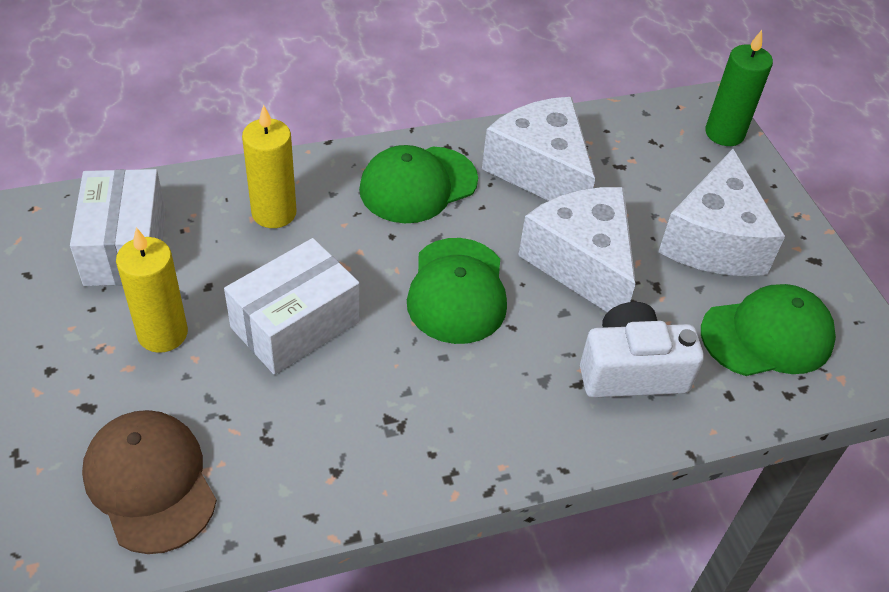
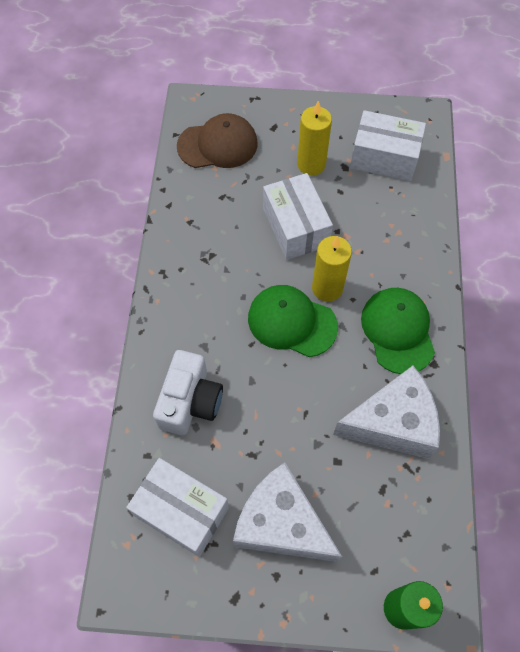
camera: 115 degrees right, 15 degrees up
yellow candle [242,105,297,228] -> yellow candle moved to [312,236,352,302]
white cheese [518,187,636,312] -> none
green cap [701,284,836,376] -> white box [126,458,229,557]

